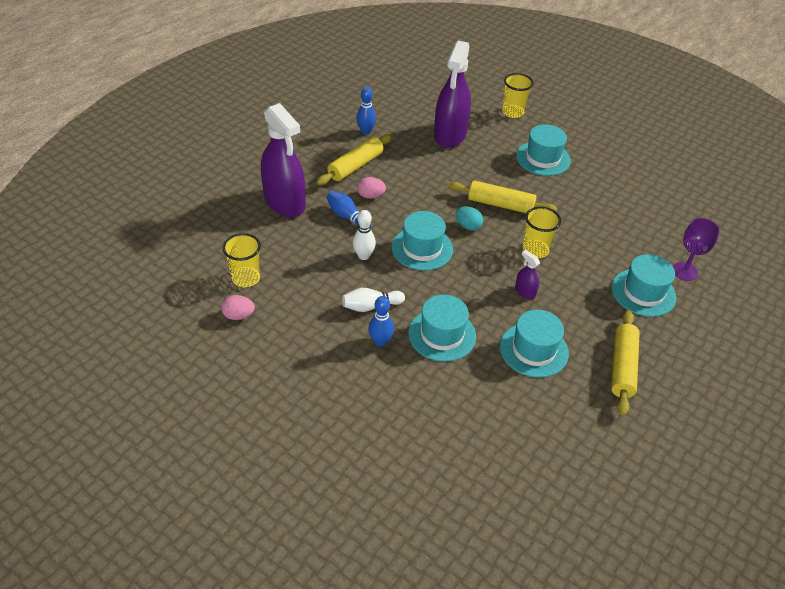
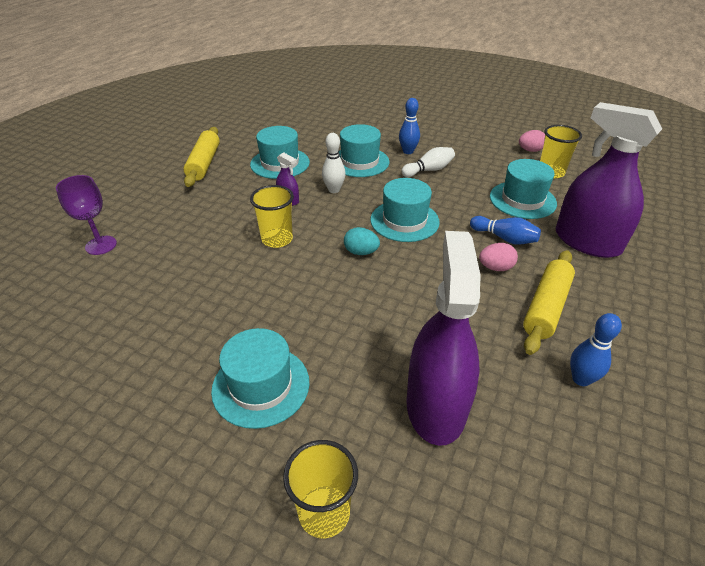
camera: 170 degrees right, 5 degrees down
white bowling pin [353,210,376,260] -> white bowling pin moved to [322,133,346,193]
yellow rolling pin [448,181,557,213] -> none
turquoise hat [612,254,676,317] -> turquoise hat moved to [490,159,557,219]

